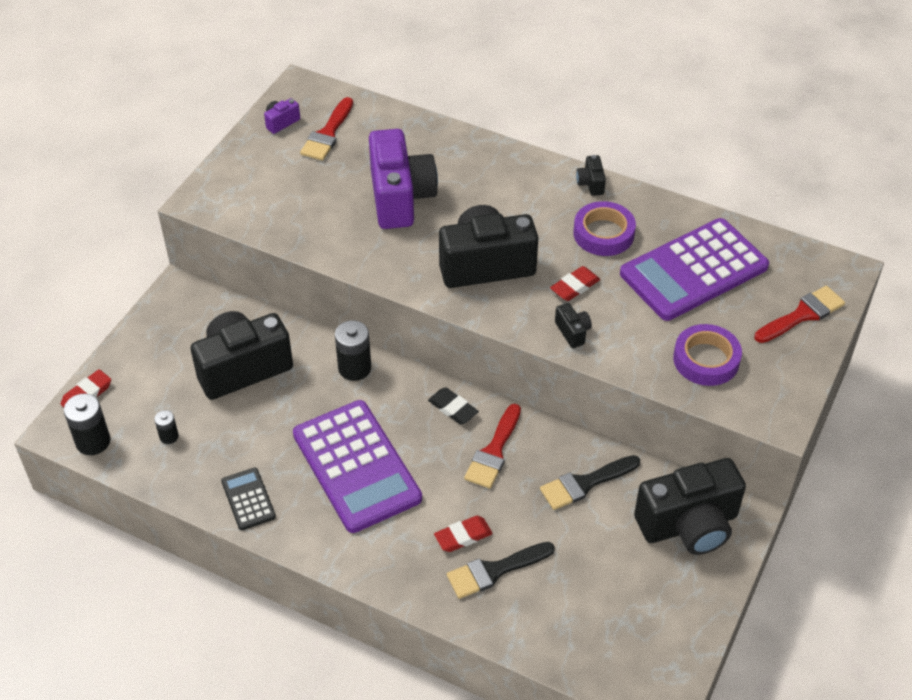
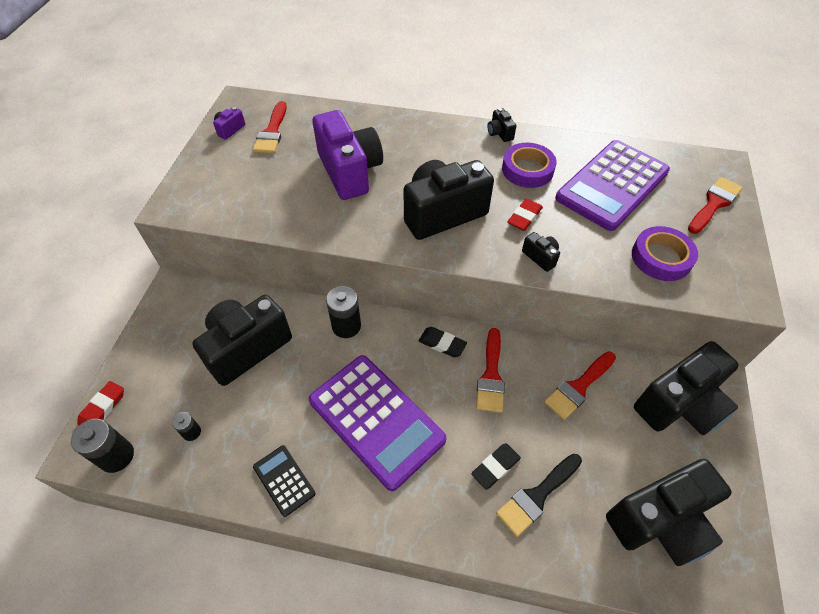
camera: 15 degrees left, 5 degrees up
red eraser [434,516,493,552] -> black eraser [471,443,521,489]
black brush [540,455,640,510] -> red brush [544,352,616,420]
none -> black camera [606,459,732,566]

